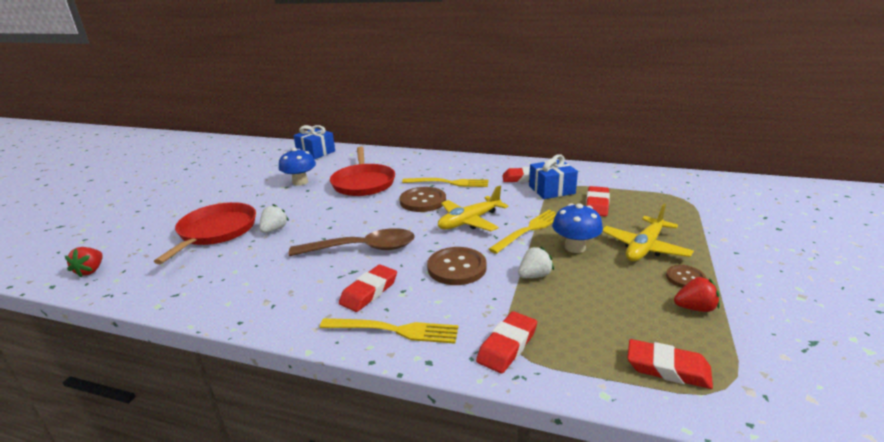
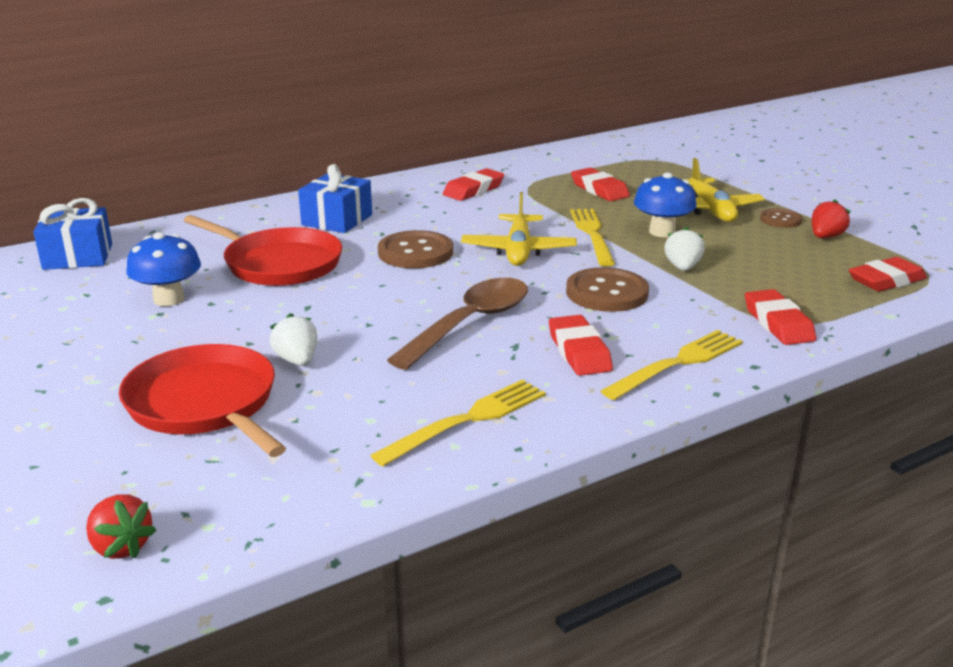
camera: 50 degrees left, 0 degrees up
yellow fork [402,178,488,187] -> yellow fork moved to [370,379,546,466]
blue gift [529,154,578,199] -> blue gift moved to [298,164,372,233]

